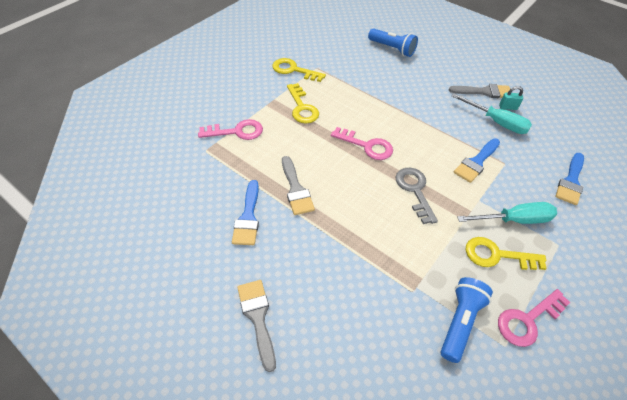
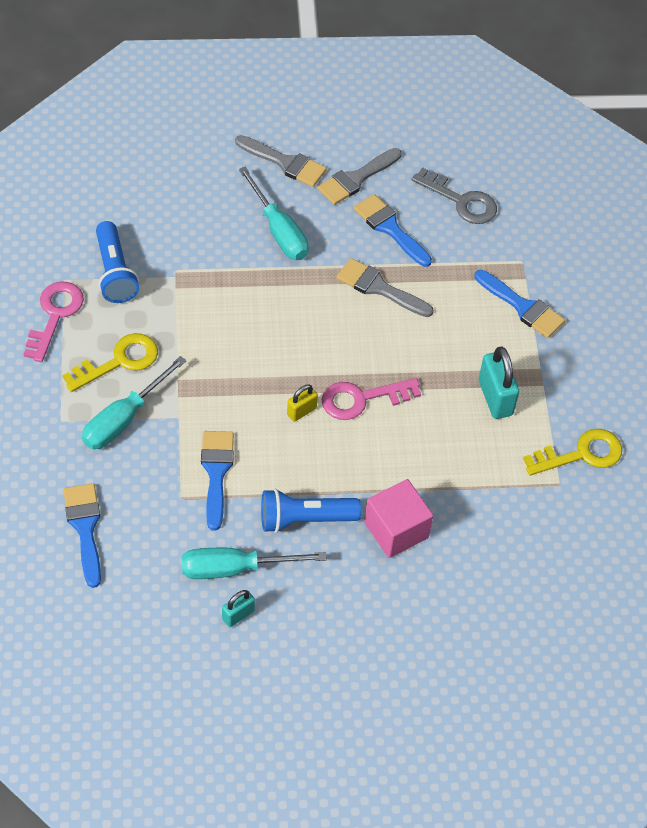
camera: 135 degrees right, 5 degrees up
pink key [198,119,263,140] -> blue brush [474,270,565,338]
yellow key [287,83,319,123] -> turquoise padlock [479,347,519,419]
blue flashlight [368,28,418,57] -> blue flashlight moved to [261,489,361,533]
grey key [396,168,438,224] -> grey key moved to [412,167,497,224]
grey brush [449,84,512,98] -> grey brush moved to [317,148,402,205]
none -> turquoise screwdriver [239,167,309,260]
none -> yellow padlock [287,384,318,422]
none -> pink cube [364,479,433,558]

